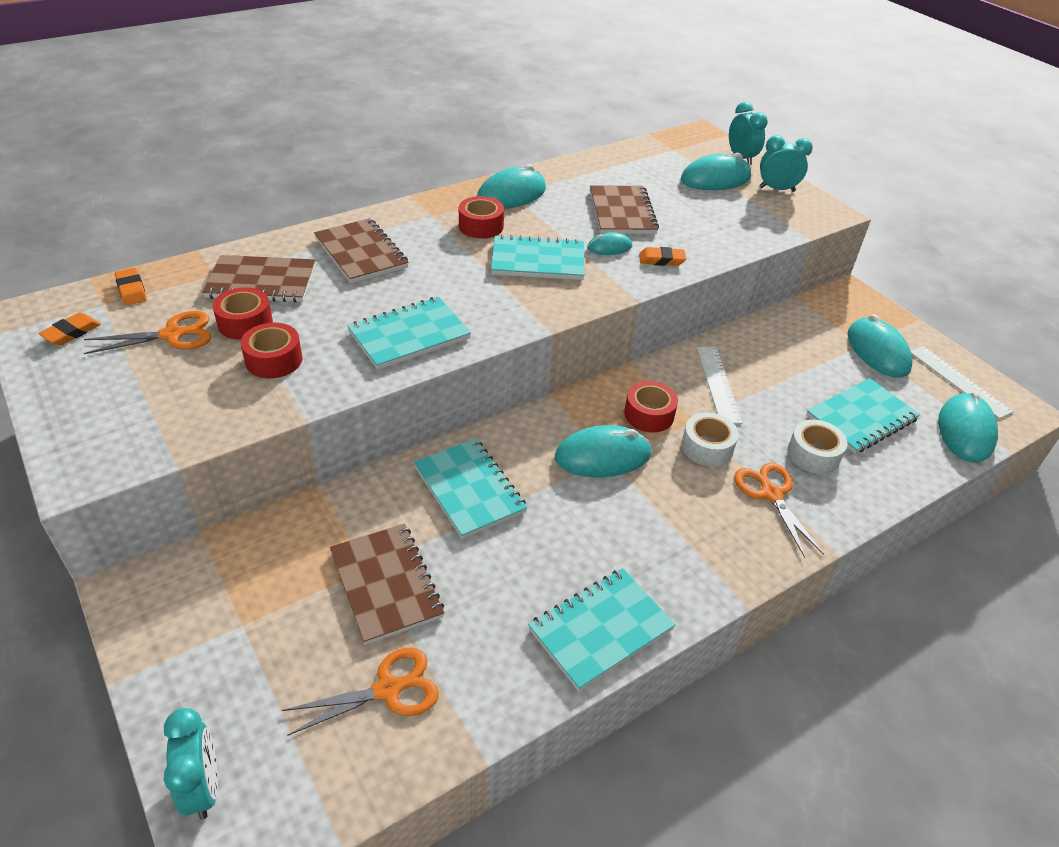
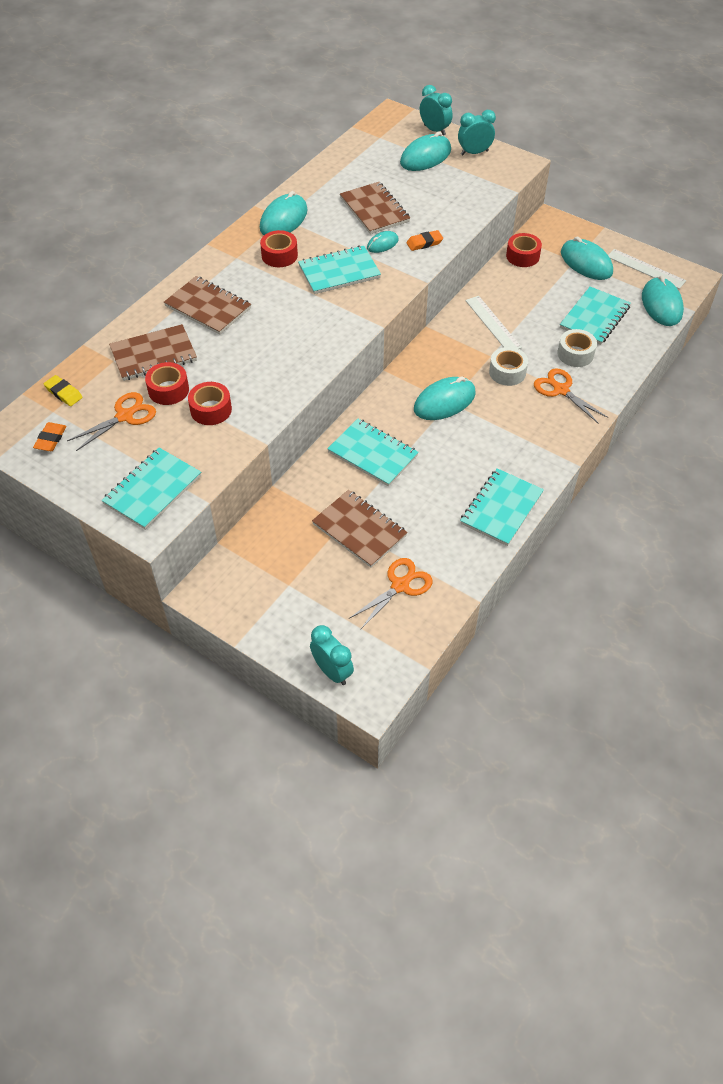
camera: 20 degrees left, 10 degrees up
orange eraser [115,268,147,306] -> yellow eraser [44,375,83,406]
turquoise notebook [347,297,471,370] -> turquoise notebook moved to [101,448,201,530]
red tape [624,381,678,432] -> red tape moved to [506,233,542,267]

